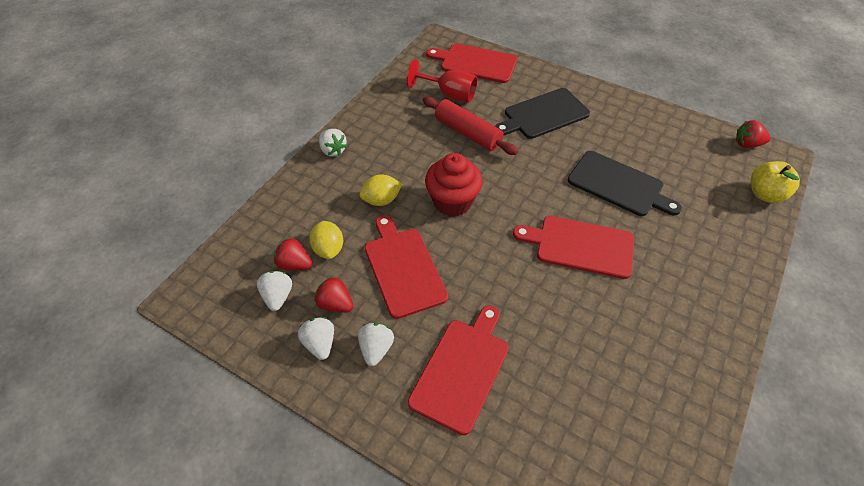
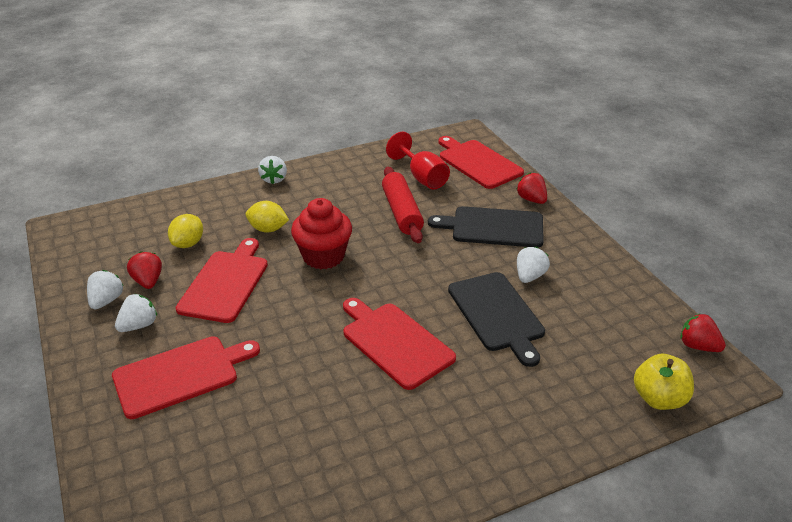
camera: 35 degrees right, 15 degrees down
white strawberry [257,271,292,311] -> white strawberry moved to [517,247,550,283]
red strawberry [274,238,312,270] -> red strawberry moved to [516,172,547,204]

